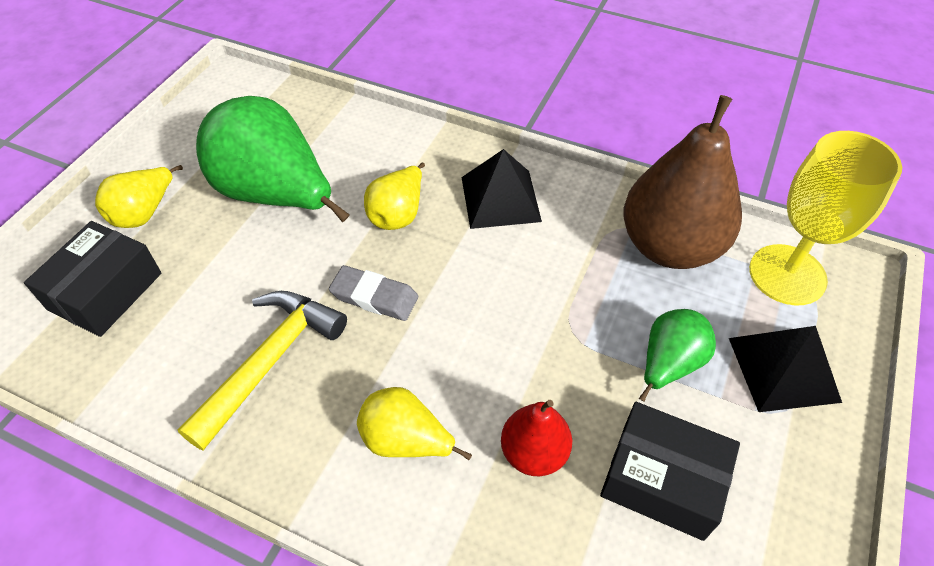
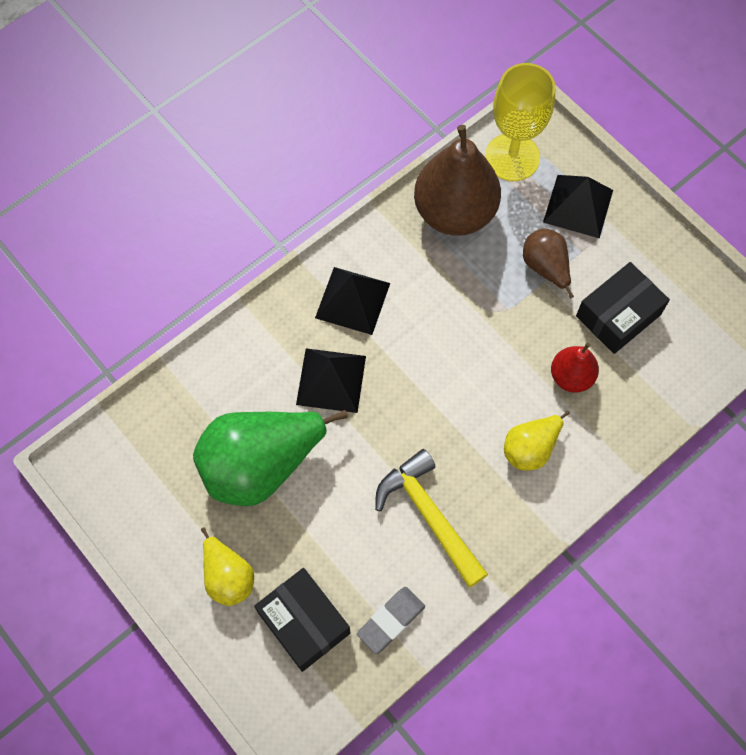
camera: 65 degrees left, 15 degrees up
grey eraser [329,265,418,321] -> grey eraser moved to [357,587,425,654]
yellow pear [364,163,425,230] -> black pyramid [296,348,366,413]
green pear [639,309,716,401] -> brown pear [523,229,574,299]

